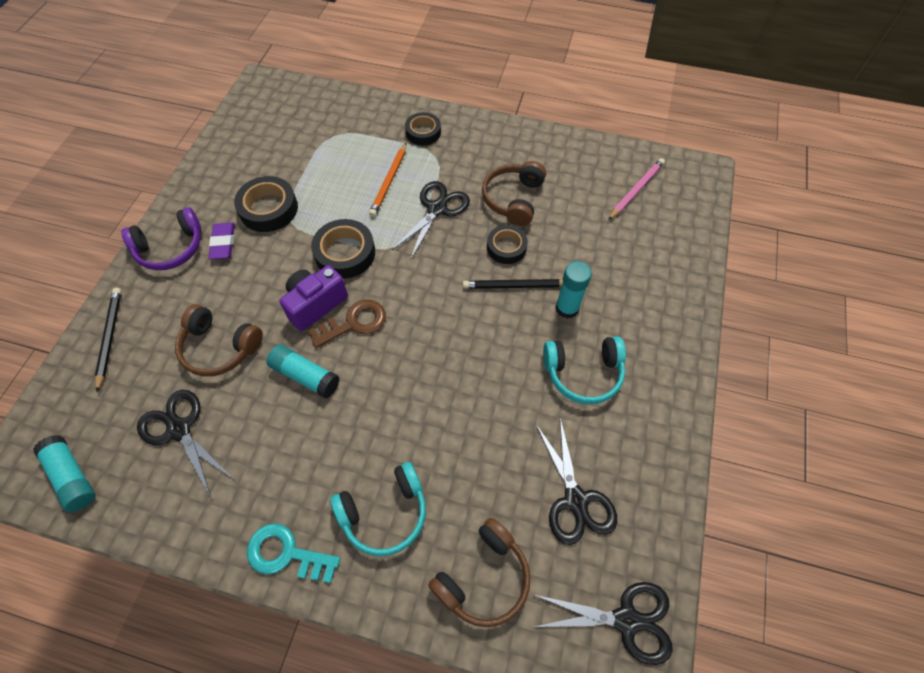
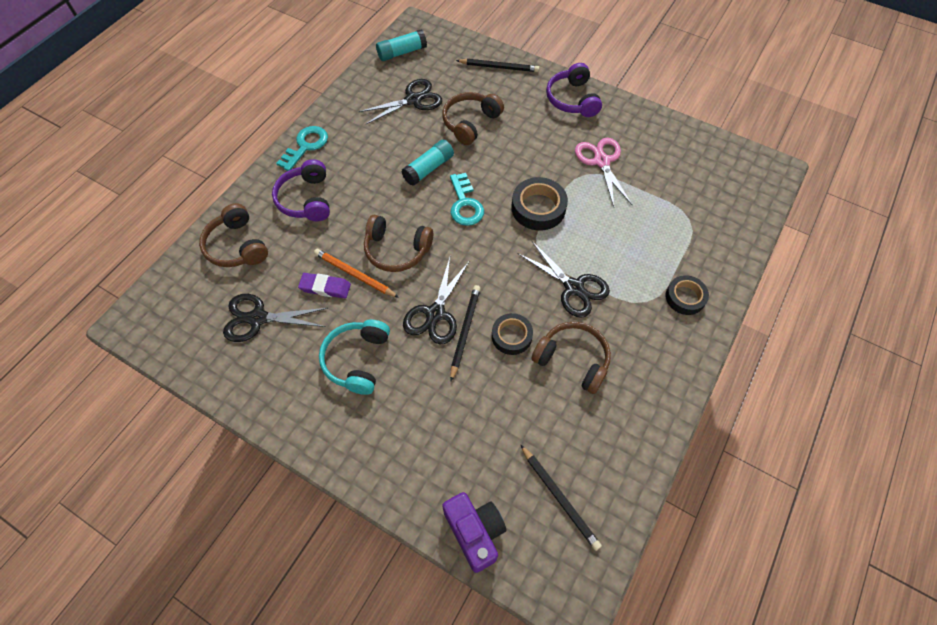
camera: 105 degrees right, 0 degrees up
purple eraser [209,223,235,259] -> purple eraser moved to [298,273,351,298]
black tape [234,176,298,232] -> pink scissors [575,138,632,207]
purple camera [279,265,348,331] -> purple camera moved to [442,492,507,573]
brown key [308,299,386,348] -> turquoise key [450,173,484,226]
turquoise headphones [330,462,426,556] -> purple headphones [272,159,330,221]
orange pencil [369,143,406,217] -> orange pencil moved to [314,249,399,298]
black scissors [535,582,672,665] -> black scissors moved to [403,257,469,344]
turquoise glue stick [555,261,592,319] -> none
pink pencil [608,158,665,220] -> black pencil [521,445,602,551]
none -> brown headphones [364,215,433,272]

